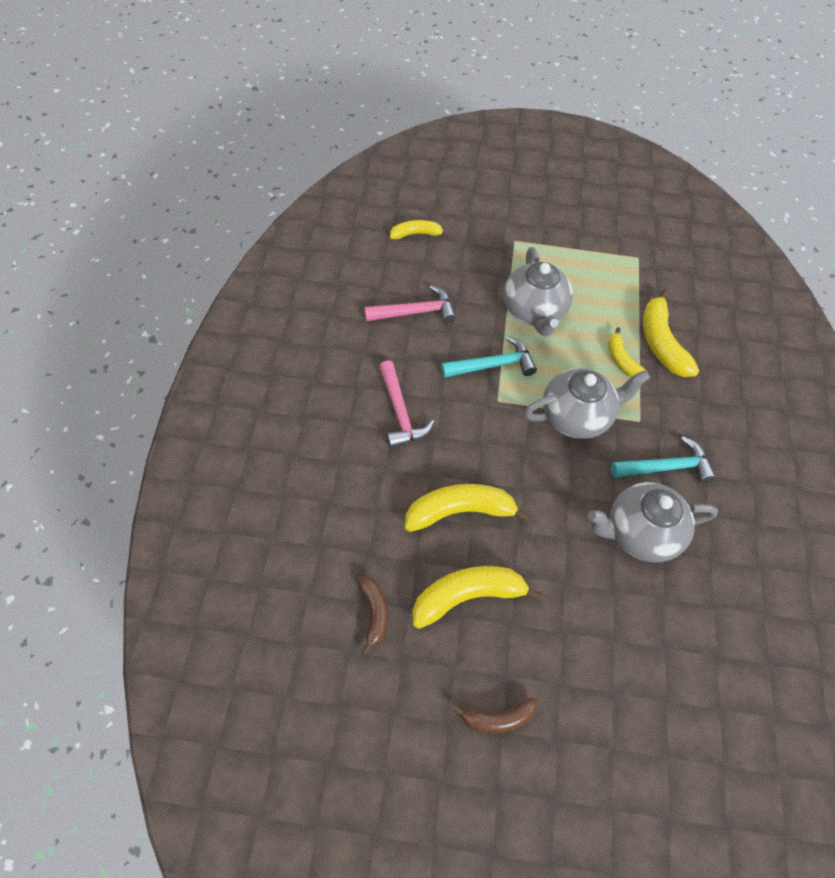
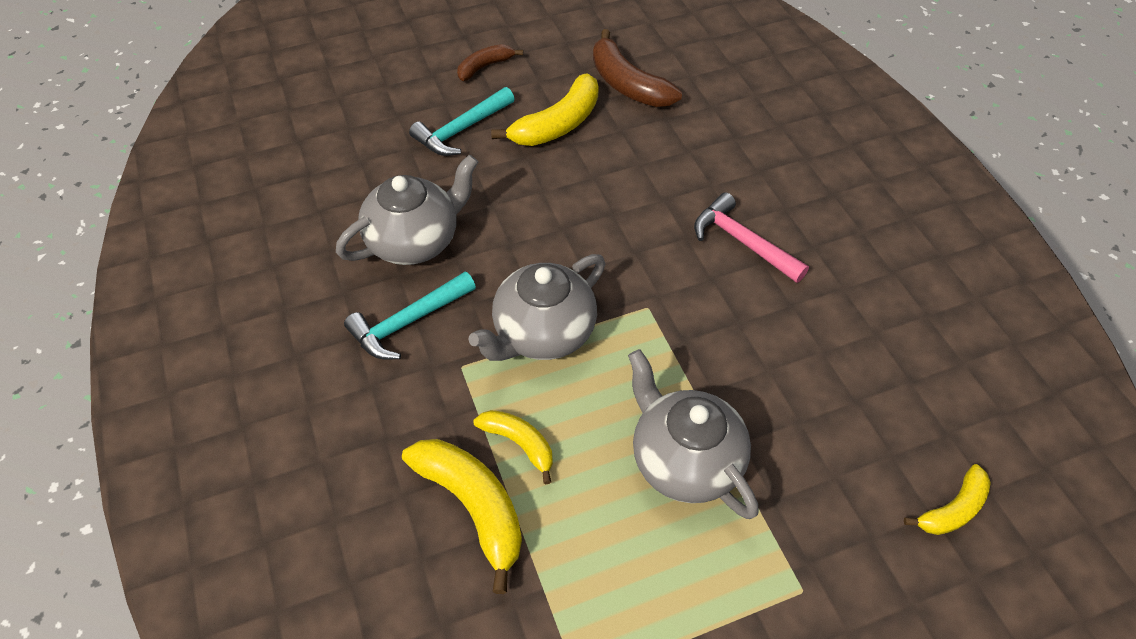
camera: 155 degrees right, 5 degrees down
brown banana [357,576,388,655] -> brown banana [593,29,682,107], size x1.68
pink hammer [364,285,456,324] -> none
yellow banana [405,484,530,532] -> none
turquoise hammer [441,336,537,378] -> turquoise hammer moved to [409,87,515,156]

